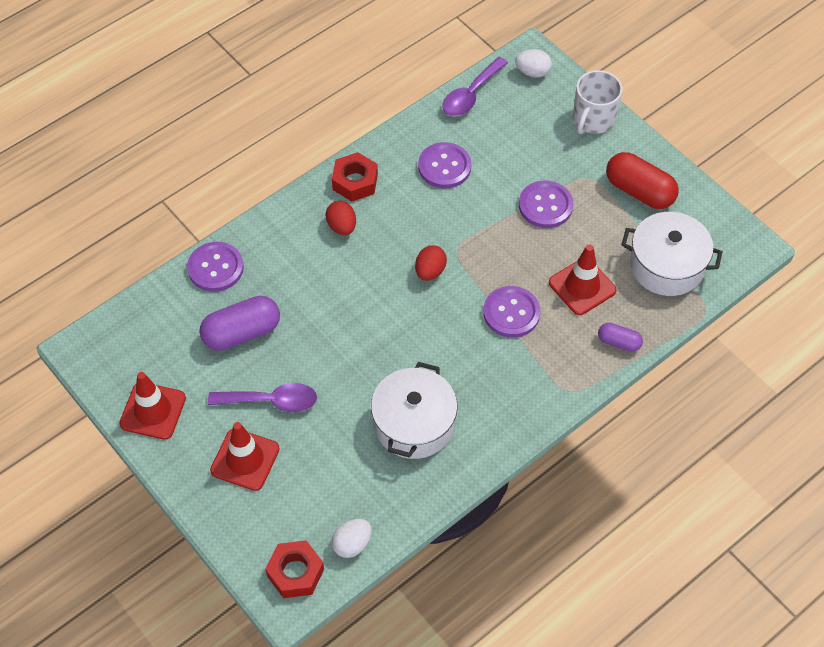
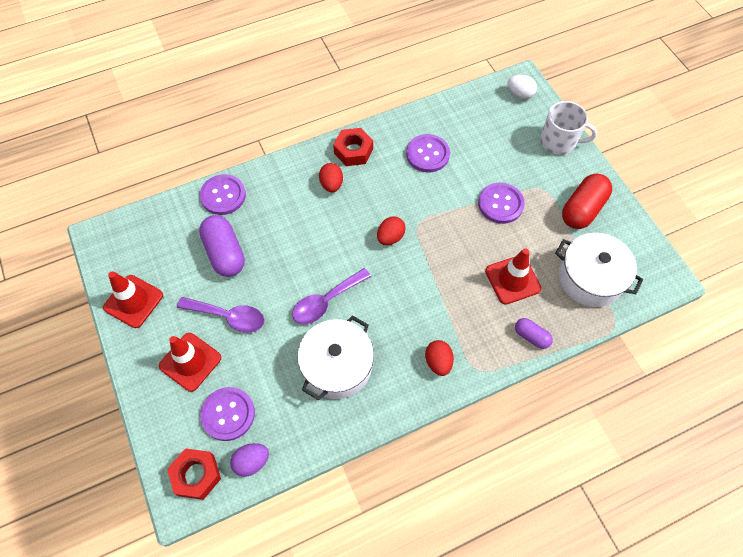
camera: 15 degrees right, 5 degrees up
purple capsule [199,296,280,351] -> purple capsule turned 75 degrees clockwise [199,215,245,277]
white egg [331,519,372,558] -> purple egg [230,443,269,477]
purple spoon [442,57,508,116] -> purple spoon moved to [292,268,371,324]
purple button [483,286,540,338] -> purple button moved to [200,387,255,441]
white mug [573,70,622,134] -> white mug turned 120 degrees counterclockwise [540,101,597,155]
red capsule [606,152,679,209] -> red capsule turned 75 degrees clockwise [562,174,612,229]
none -> red egg [425,340,454,376]

